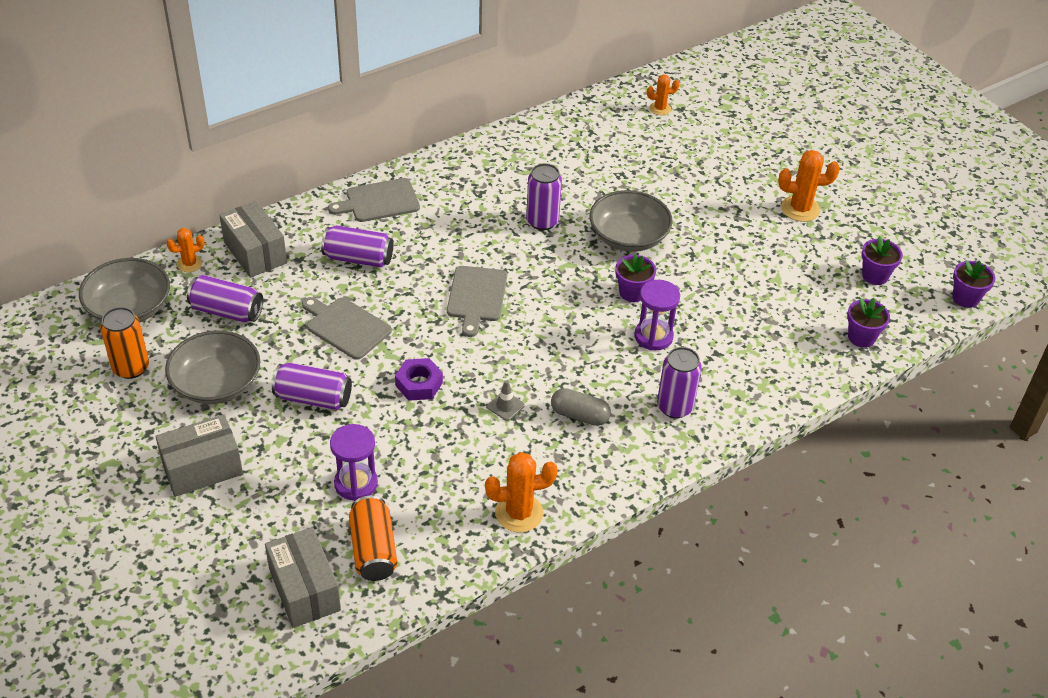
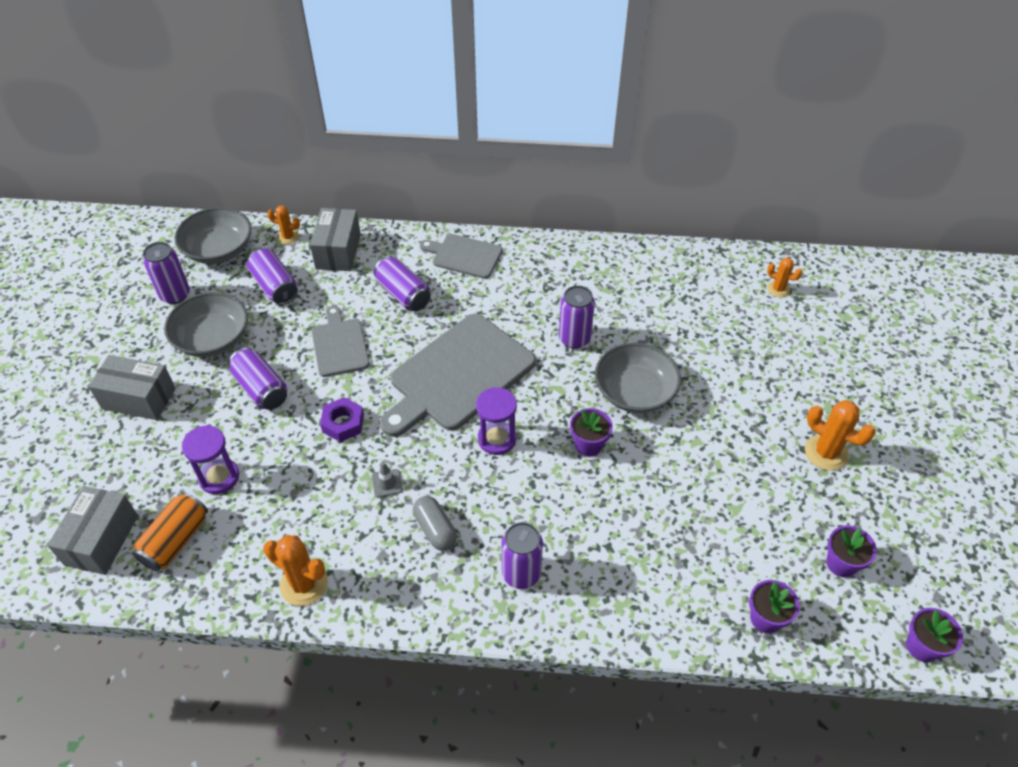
camera: 40 degrees right, 5 degrees up
orange can [100,307,149,379] -> purple can [143,242,190,304]
grey cutting board [447,266,507,337] -> grey cutting board [380,314,536,437], size x1.84
purple hourglass [634,280,680,350] -> purple hourglass moved to [476,387,517,455]

